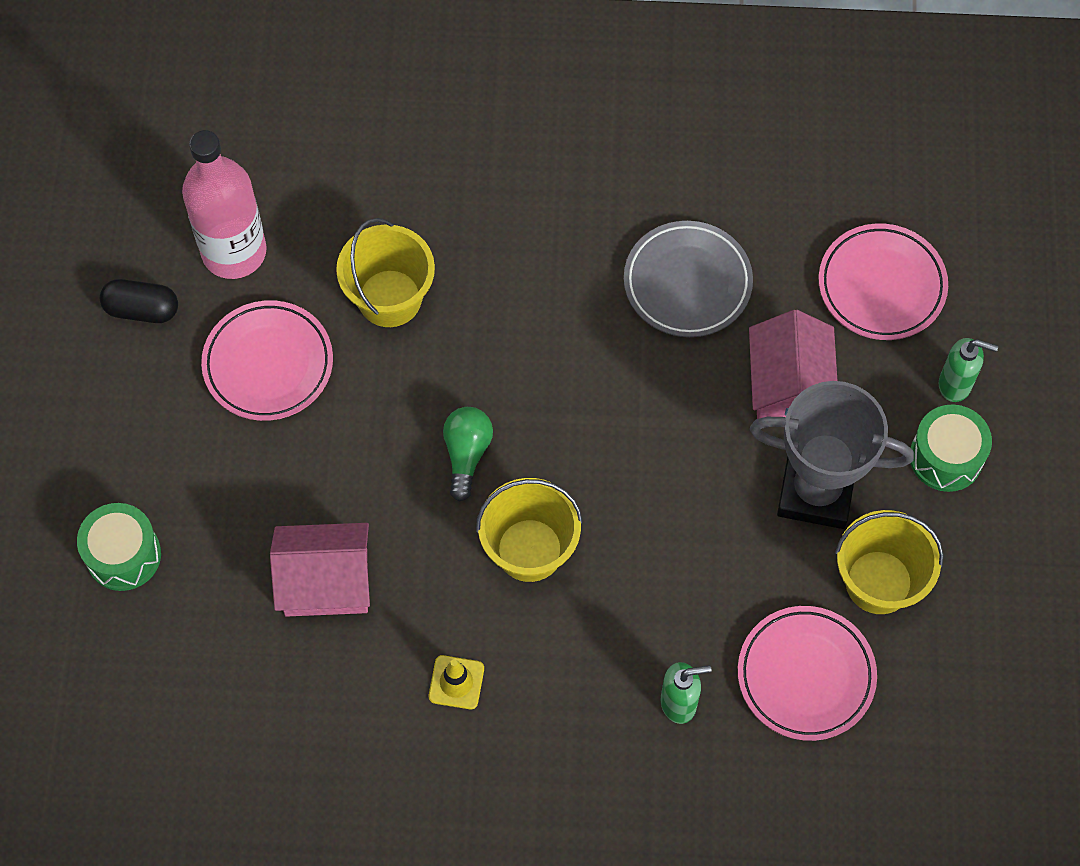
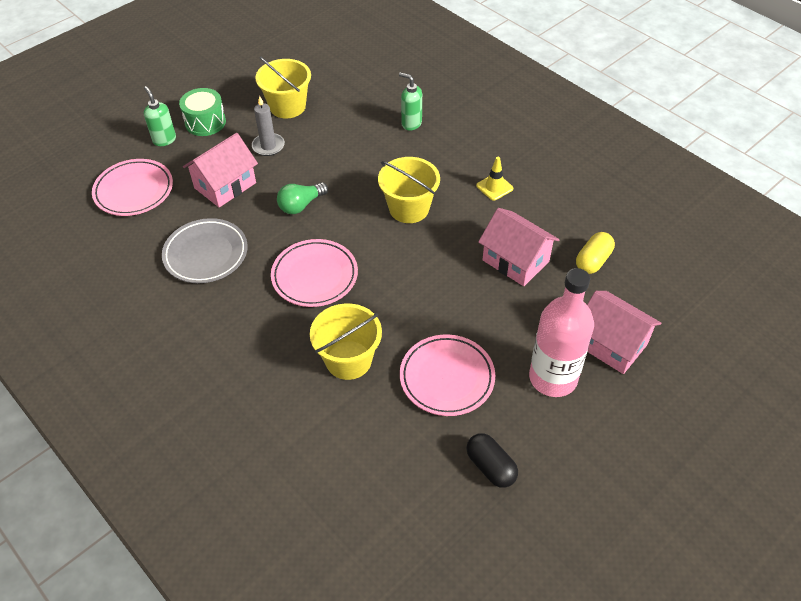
camera: 135 degrees left, 15 degrees down
green drum [77,503,161,591] -> pink house [587,291,661,374]
pink bottle [182,130,267,279] -> pink bottle moved to [529,268,594,397]
green light bulb [443,407,493,502] -> green light bulb moved to [277,183,328,214]
pink plate [738,606,877,741] -> pink plate moved to [271,239,358,307]
grey trophy [750,381,914,529] -> grey candle [252,96,285,156]
none -> yellow capsule [576,232,615,274]

